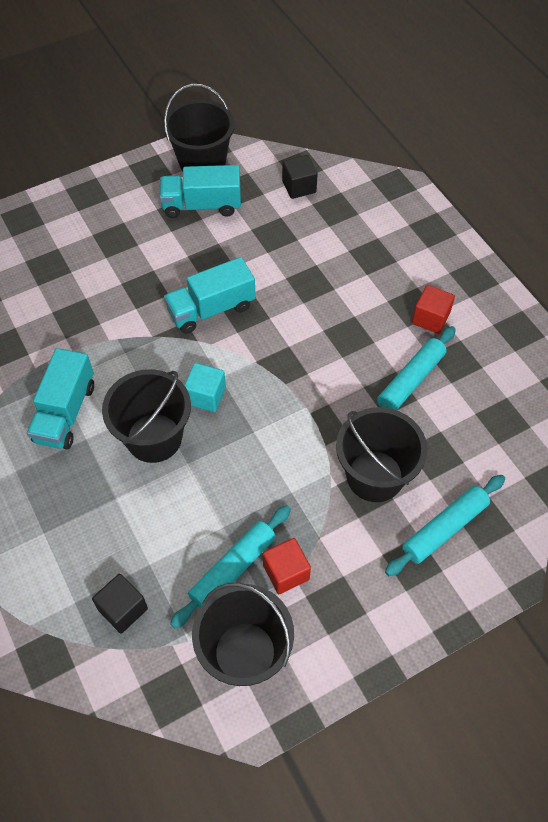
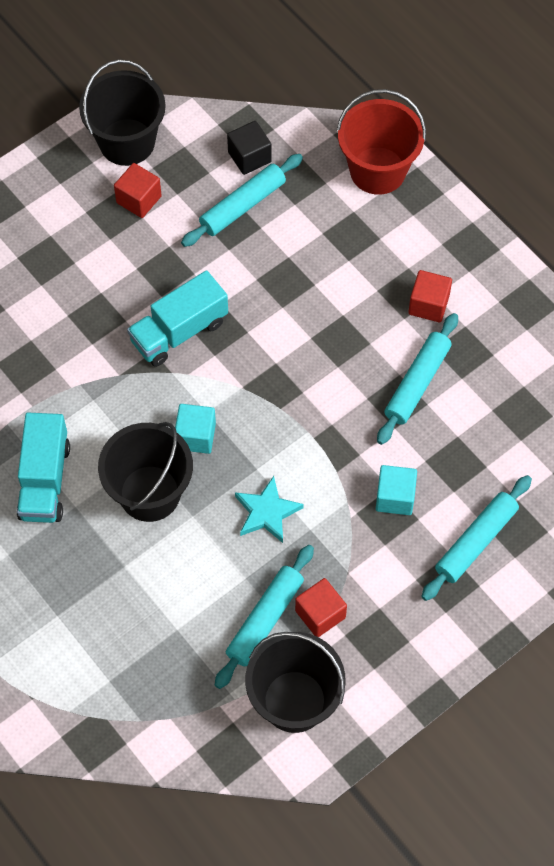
camera: 10 degrees left, 5 degrees up
black cube [92,574,148,634] -> none
turquoise truck [160,165,241,218] -> red cube [114,163,162,218]
black bucket [336,407,428,502] -> turquoise cube [376,465,417,515]
none -> turquoise rolling pin [181,154,303,247]
none -> turquoise star [235,476,304,543]
none -> red bucket [336,89,426,195]

